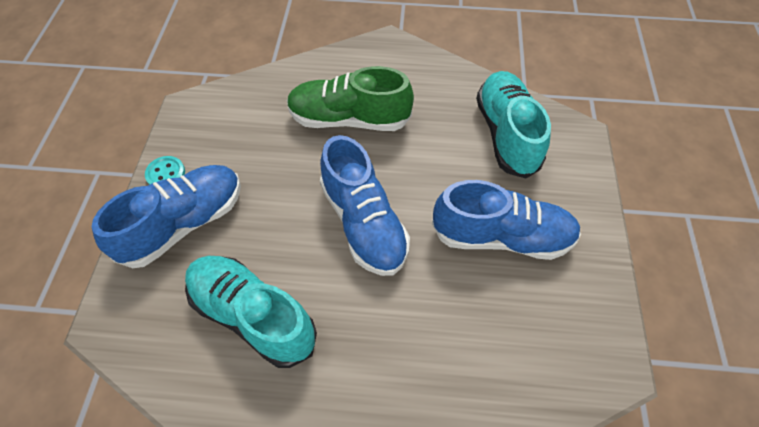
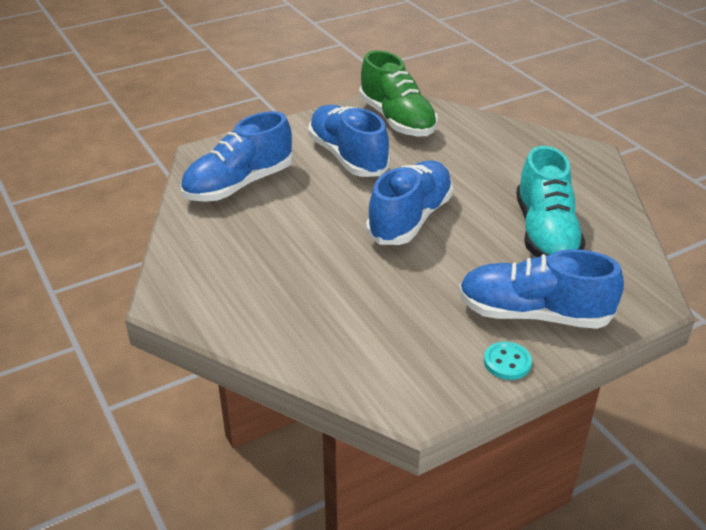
camera: 125 degrees left, 20 degrees down
green shoe [287,66,414,131] -> green shoe moved to [359,50,438,137]
turquoise shoe [476,71,551,179] -> blue shoe [180,111,293,202]

